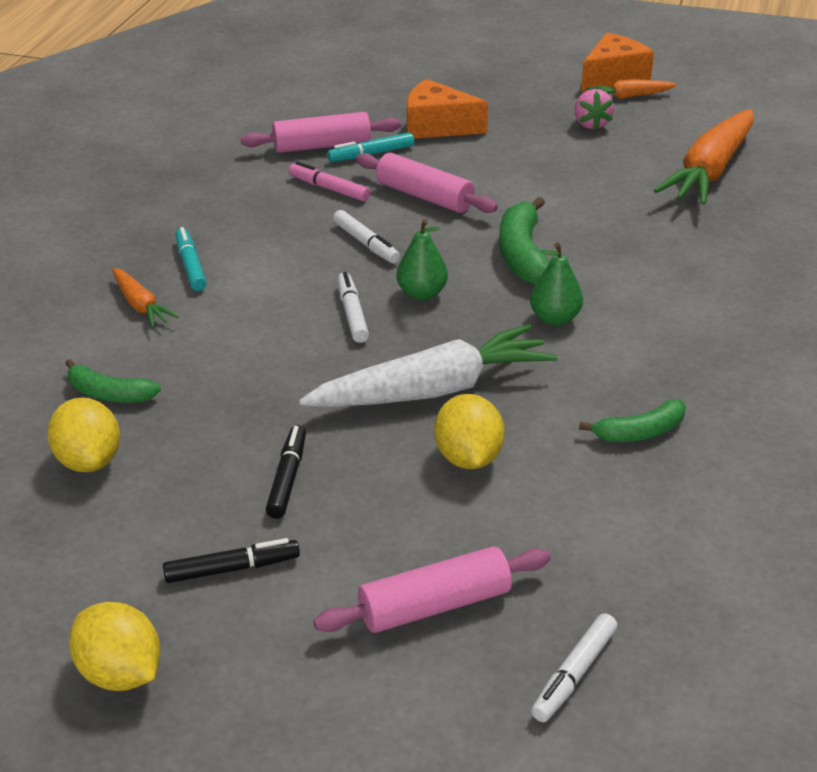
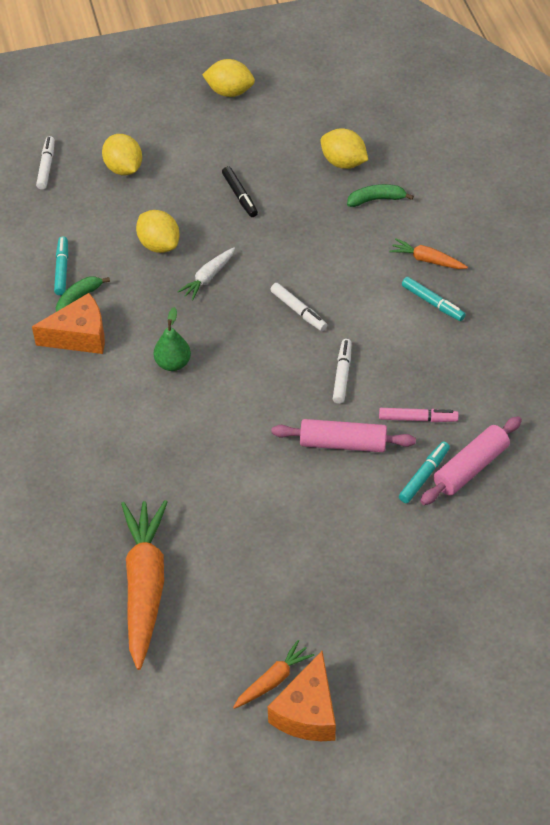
camera: 150 degrees right, 15 degrees up
black marker [163,538,300,583] -> none
white carrot [299,324,557,407] -> white carrot [177,247,235,301], size x0.49
pink rolling pin [313,546,551,633] -> yellow lemon [102,134,142,175]
white marker [333,210,400,263] -> white marker turned 75 degrees clockwise [333,339,352,404]
green pear [396,219,448,300] -> none
orange cheese [407,79,488,139] -> orange cheese moved to [32,293,105,354]
green banana [499,197,550,285] -> none
pink strawberry [574,89,614,130] -> none
none -> turquoise marker [54,236,68,295]

